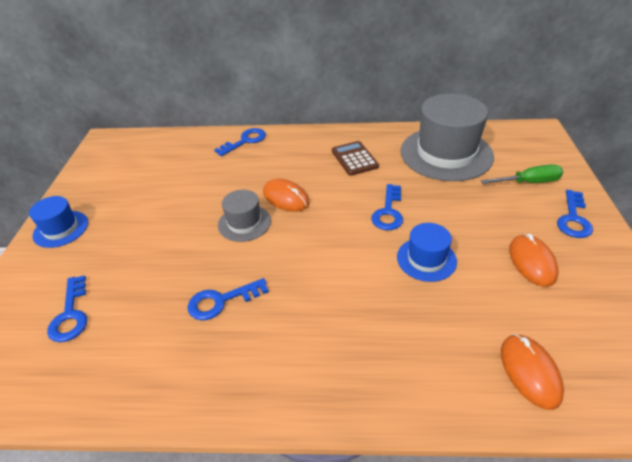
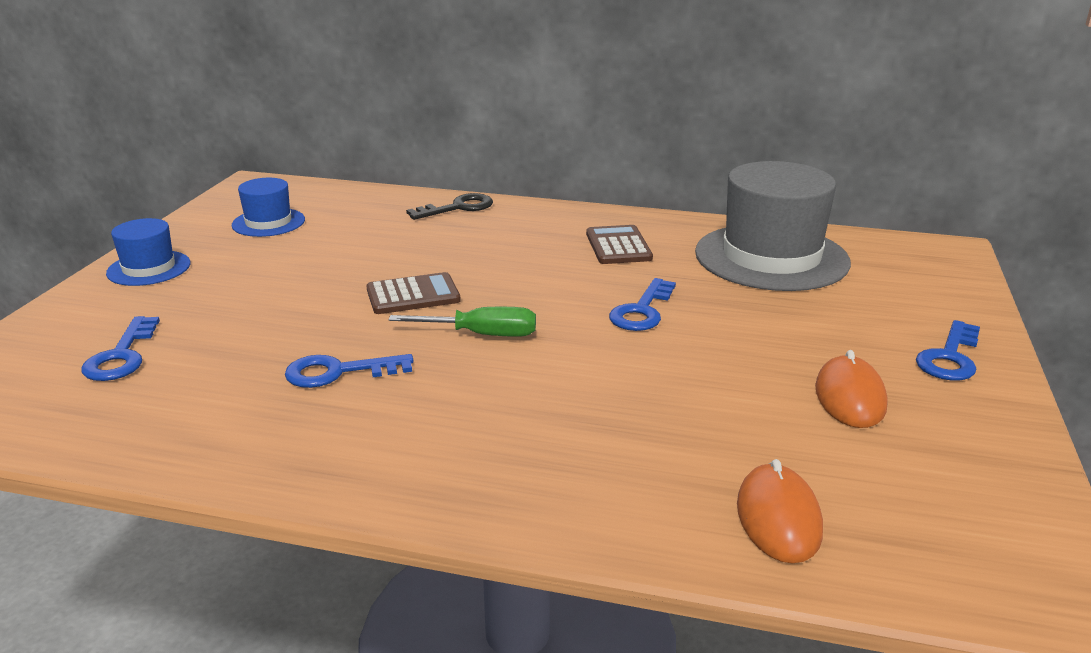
camera: 10 degrees right, 15 degrees down
blue key [214,128,266,156] -> black key [406,193,493,220]
grey hat [218,190,271,242] -> brown calculator [366,272,461,314]
orange mouse [263,179,310,212] -> none
blue hat [397,223,457,282] -> blue hat moved to [232,178,305,237]
green screwdriver [481,164,563,184] -> green screwdriver moved to [388,307,536,337]

